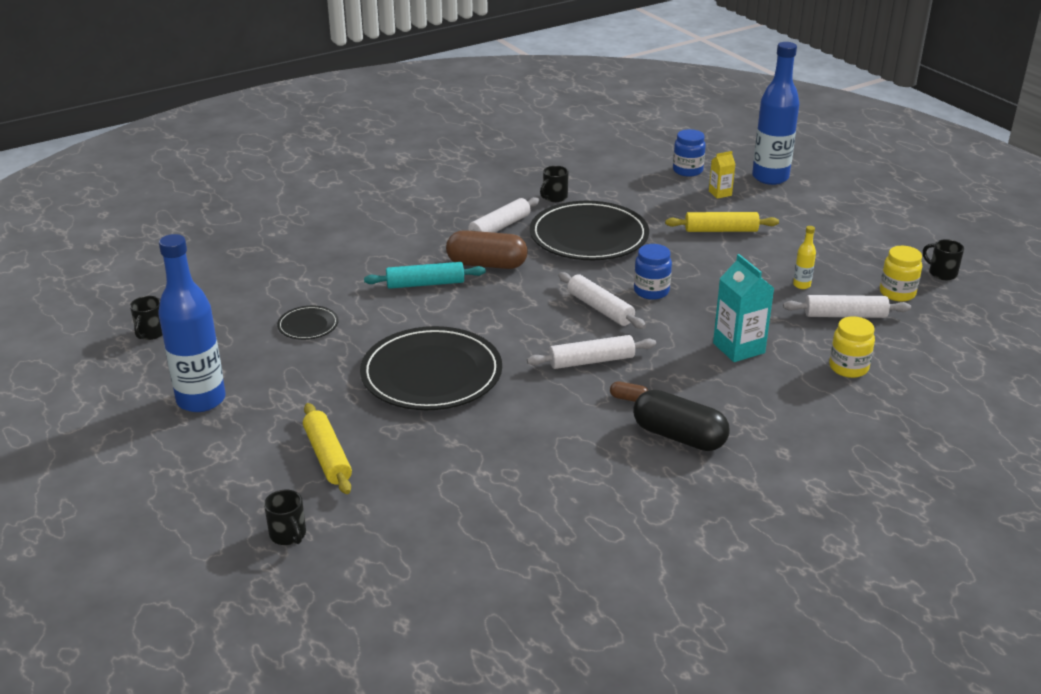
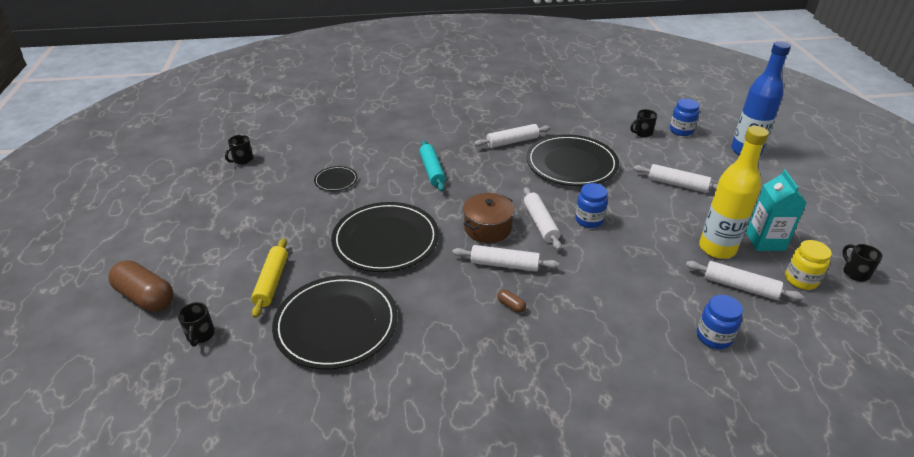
camera: 25 degrees right, 5 degrees up
blue bottle [158,234,226,412] -> none
turquoise rolling pin [364,262,486,289] -> turquoise rolling pin turned 60 degrees clockwise [419,140,446,192]
brown capsule [446,230,528,269] -> brown capsule moved to [108,260,174,312]
black mug [540,166,569,202] -> black mug moved to [631,109,657,138]
black capsule [634,390,730,451] -> none
yellow rolling pin [665,212,779,232] -> white rolling pin [633,164,718,193]
yellow carton [709,151,735,199] -> none
turquoise carton [713,254,774,362] -> turquoise carton moved to [746,170,807,251]
yellow bottle [793,226,816,289] -> yellow bottle [699,126,769,259], size x2.43
yellow jar [829,316,875,378] -> blue jar [697,295,743,349]
none -> black plate [272,275,398,370]
none -> brown pot [463,193,514,243]

